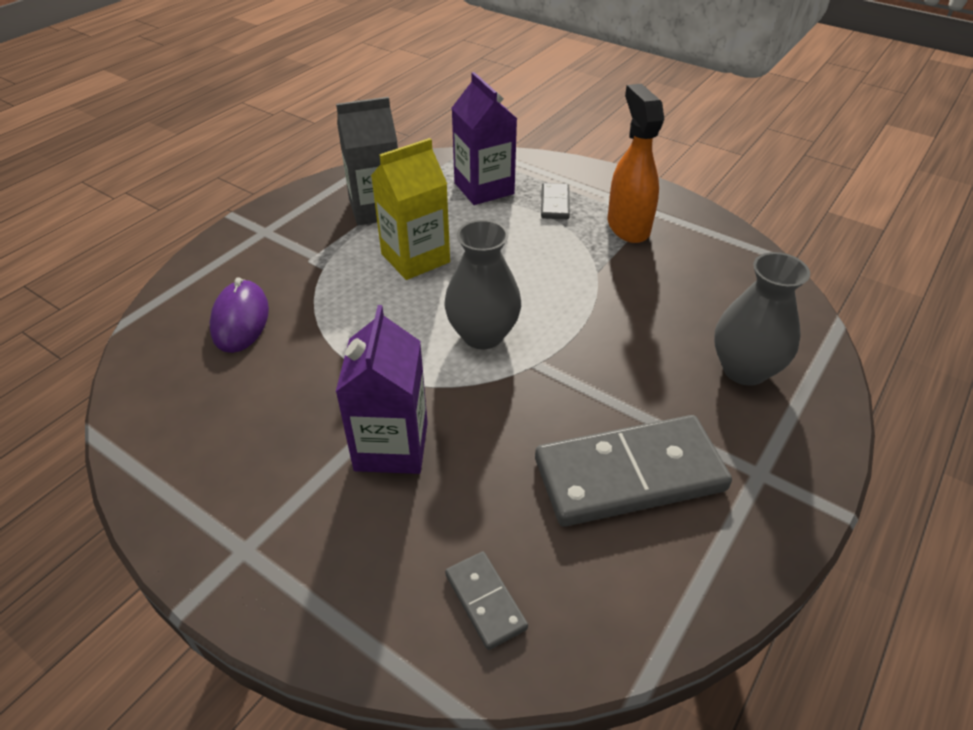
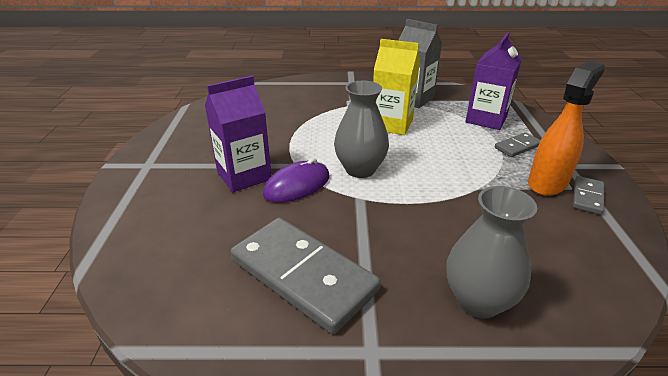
camera: 55 degrees right, 10 degrees down
purple mouse [210,277,269,353] -> purple mouse moved to [263,158,330,203]
grey domino [445,552,528,650] -> grey domino moved to [573,176,604,214]

